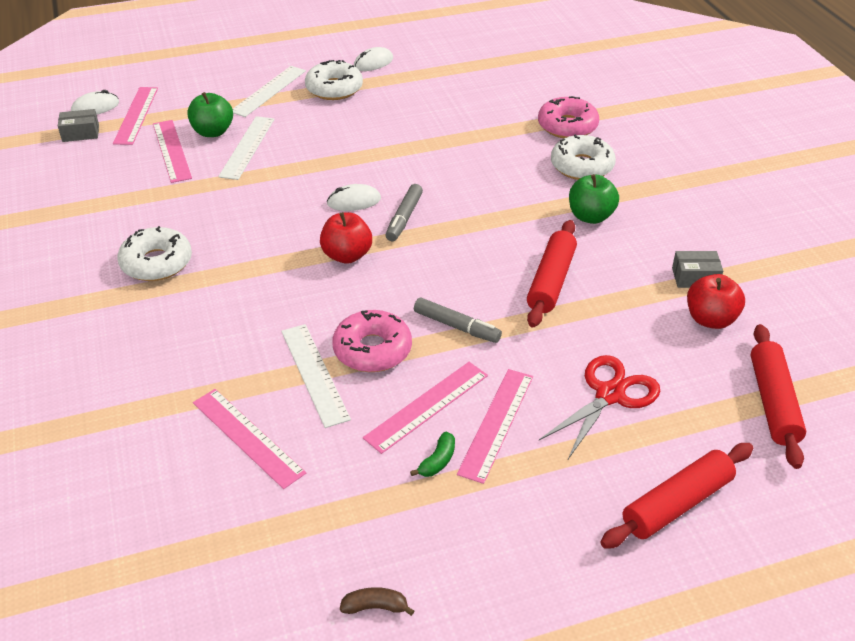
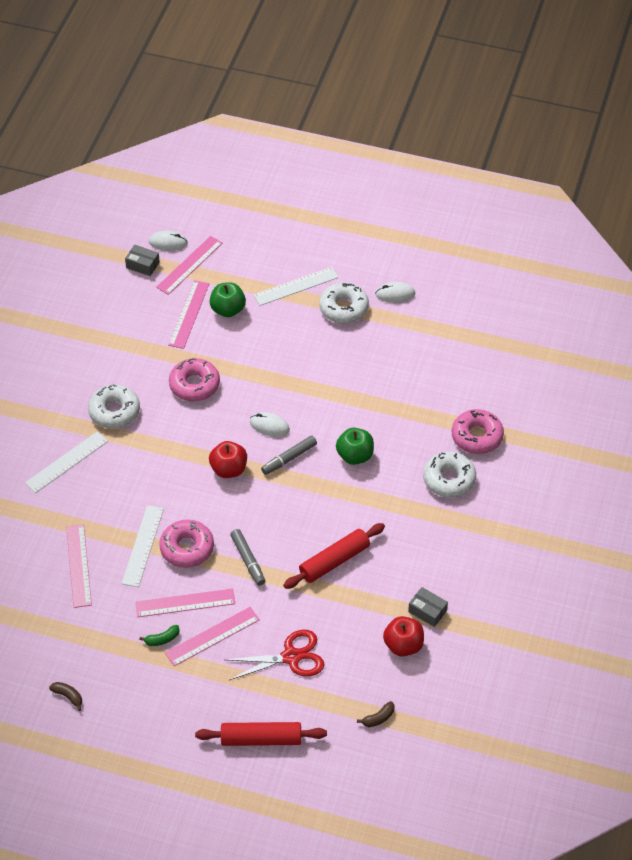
camera: 35 degrees right, 10 degrees up
white ruler [218,116,274,180] -> white ruler moved to [25,431,108,493]
green apple [569,174,619,224] -> green apple moved to [336,428,374,465]
red rolling pin [751,324,806,469] -> brown banana [357,701,395,727]
none -> pink donut [169,358,220,402]

